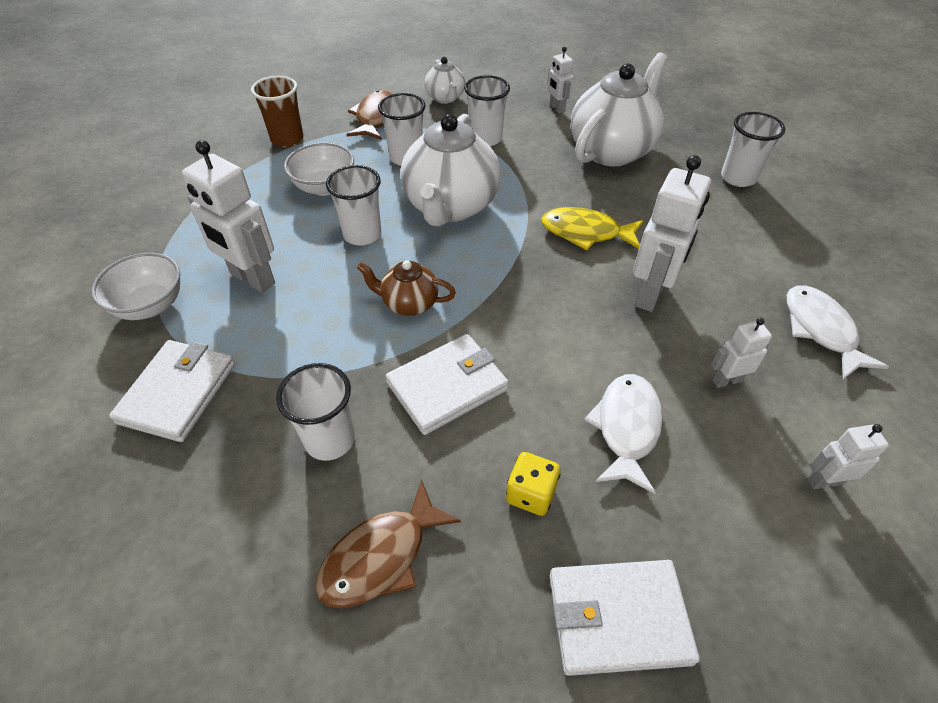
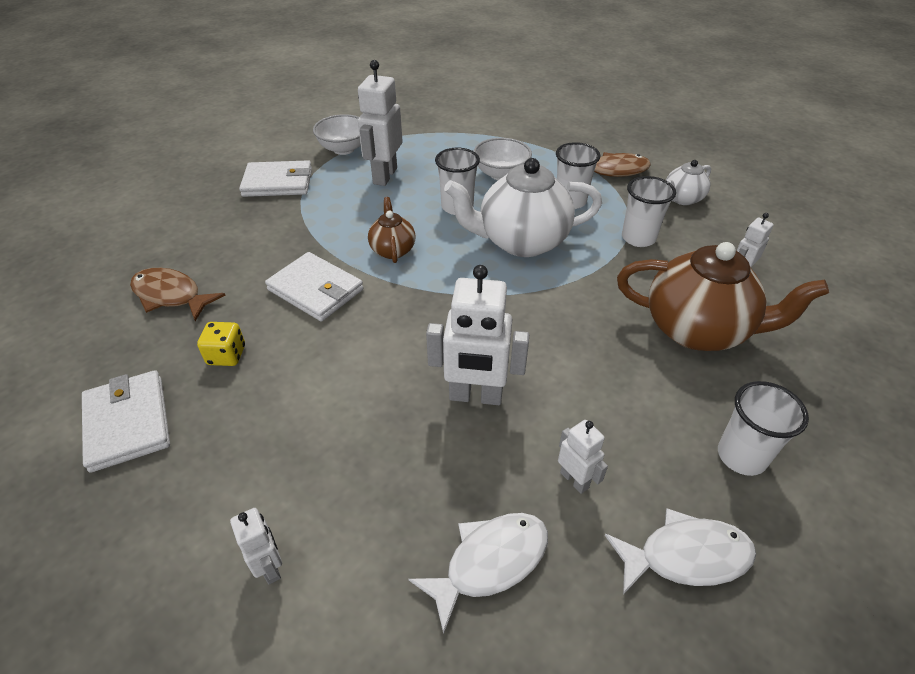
camera: 70 degrees right, 5 degrees down
brown cup [251,76,304,147] -> none
white cup [276,363,355,461] -> none
yellow fish [541,207,643,250] -> none
white teapot [571,52,668,166] -> brown teapot [617,242,829,351]
white fish [584,374,663,494] -> white fish moved to [605,508,756,595]
white robot [711,318,772,388] -> white robot moved to [558,420,608,494]

